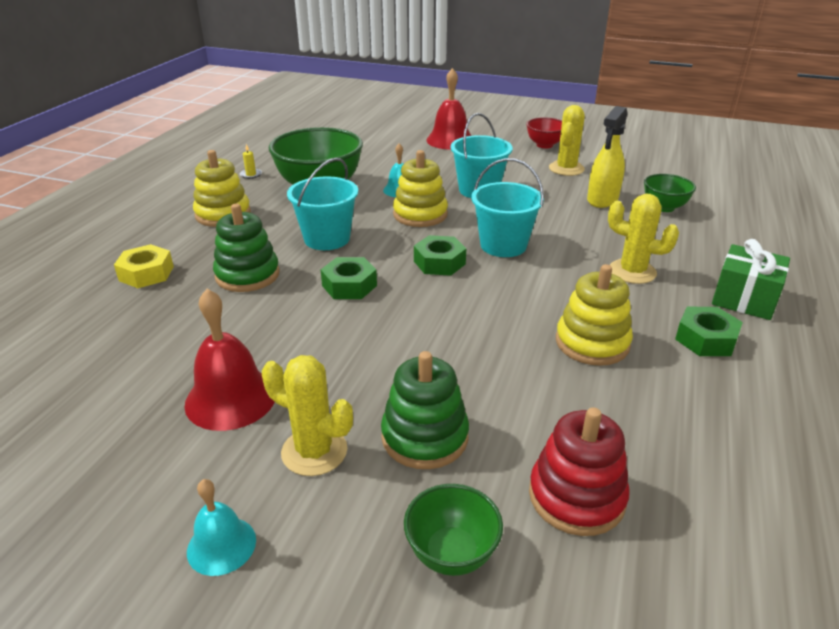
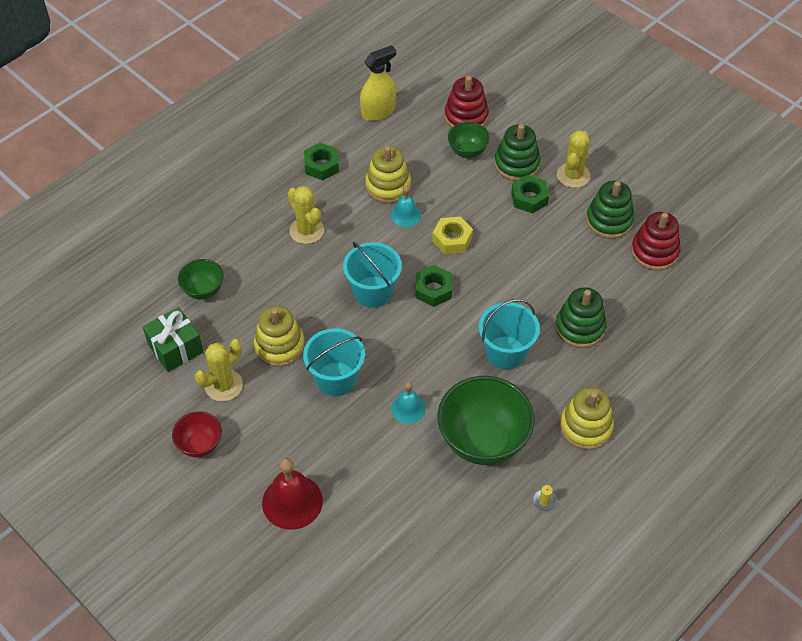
camera: 155 degrees left, 20 degrees up
yellow nut [114,244,174,288] -> yellow nut moved to [432,217,473,254]
red bell [184,289,275,431] -> green stacking toy [586,181,634,239]
turquoise bell [187,479,256,576] -> turquoise bell moved to [391,185,421,227]
yellow cactus [262,355,353,476] -> yellow cactus turned 60 degrees clockwise [557,130,591,188]
green nut [321,257,377,299] -> green nut moved to [511,175,549,214]
yellow stacking toy [393,150,448,227] -> yellow stacking toy moved to [254,306,305,367]
green bowl [404,484,503,576] -> green bowl moved to [448,122,490,158]
yellow spray bottle [587,106,627,208] -> yellow spray bottle moved to [360,45,396,121]
green gift [712,239,790,320] -> green gift moved to [143,307,203,372]
none -> red stacking toy [631,212,681,271]

